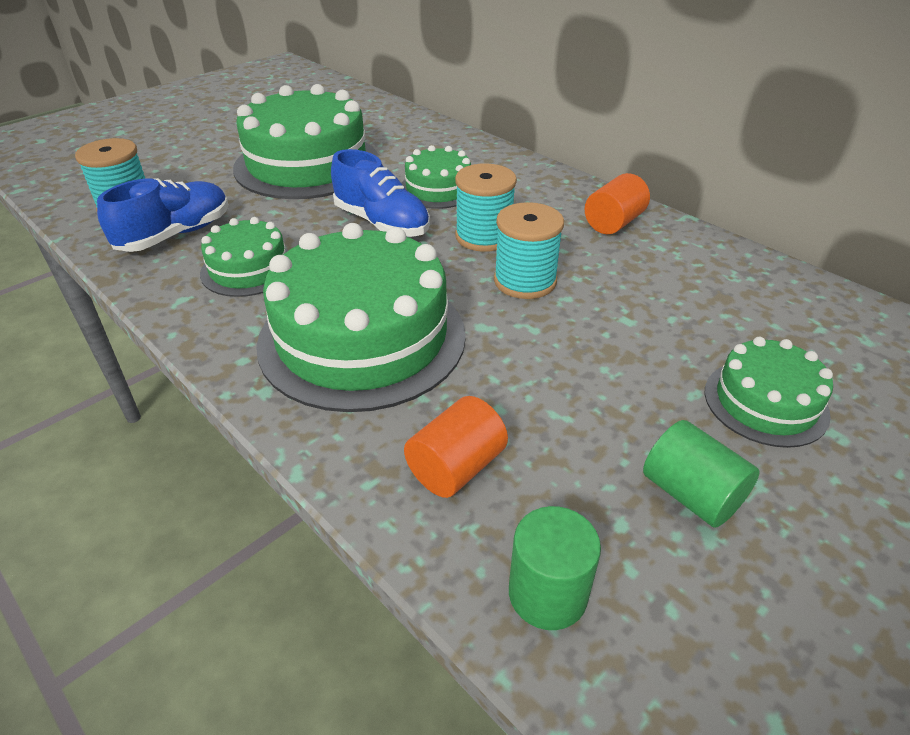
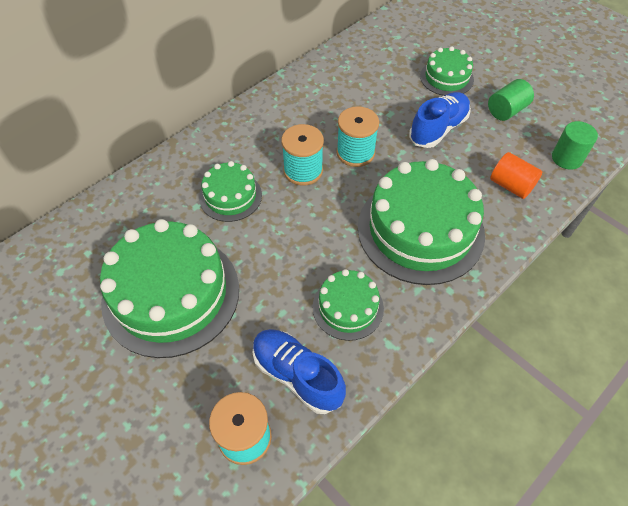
camera: 90 degrees left, 15 degrees up
blue shoe [331,149,430,237] -> blue shoe moved to [409,92,471,148]
orange cylinder [585,173,650,234] -> none

